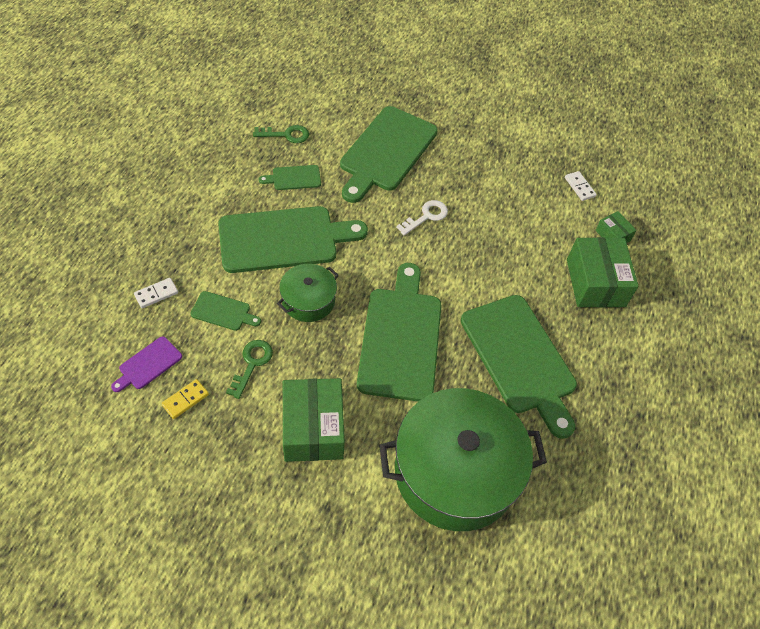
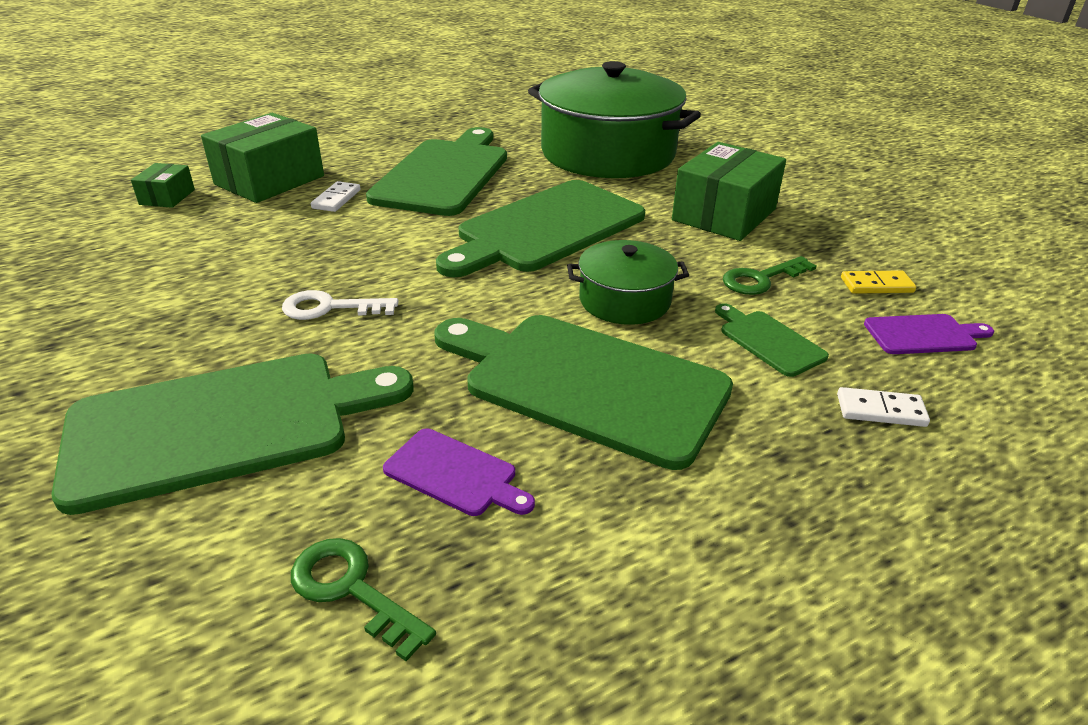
camera: 135 degrees left, 20 degrees down
green cutting board [259,165,321,190] -> purple cutting board [383,428,535,516]
white domino [565,171,597,201] -> white domino moved to [311,181,361,212]

